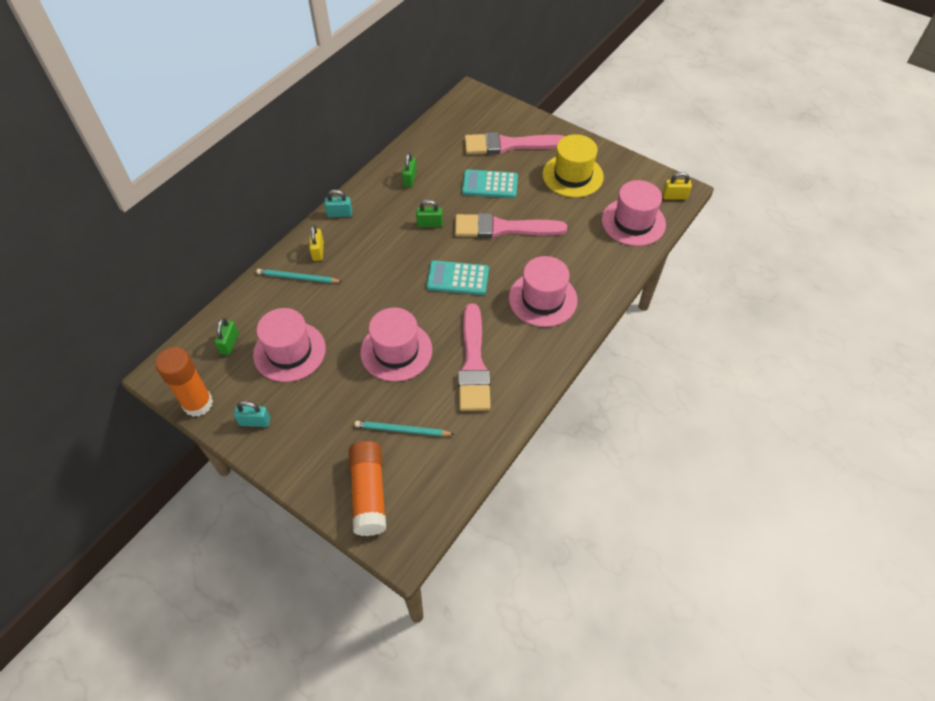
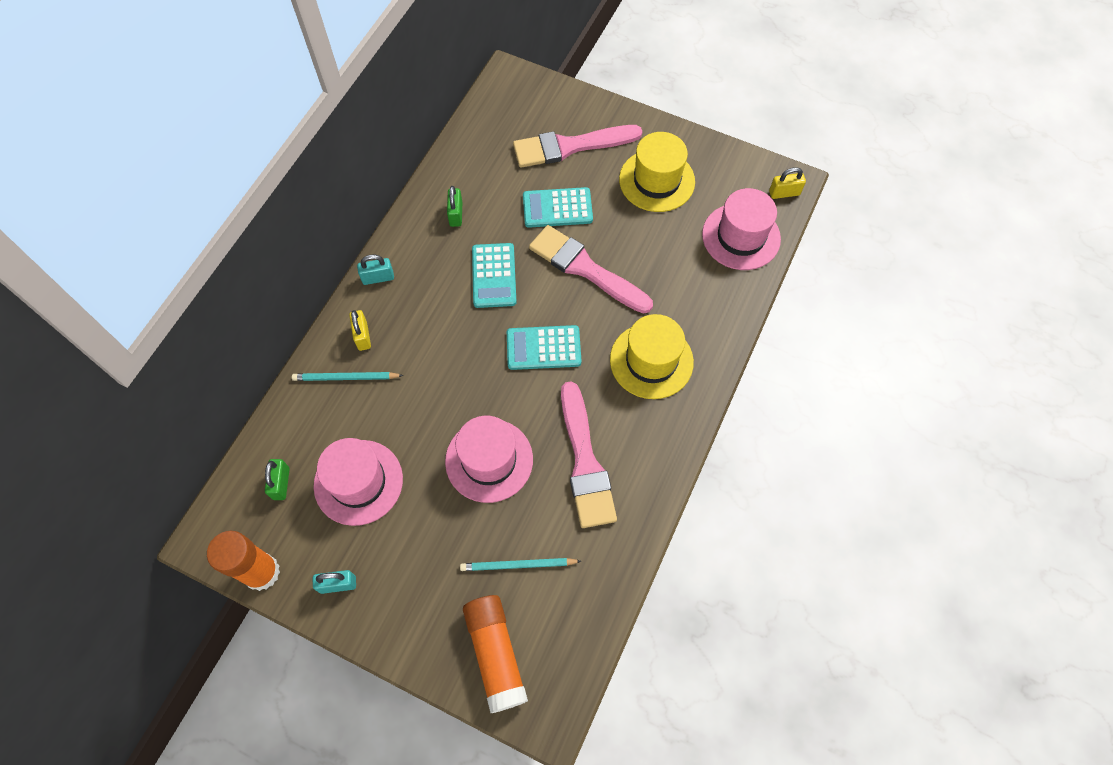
camera: 10 degrees left, 10 degrees up
green padlock [416,200,443,227] -> turquoise calculator [472,243,517,308]
pink brush [455,213,567,238] -> pink brush turned 45 degrees clockwise [529,225,653,314]
pink hat [509,256,578,327] -> yellow hat [610,314,694,399]

